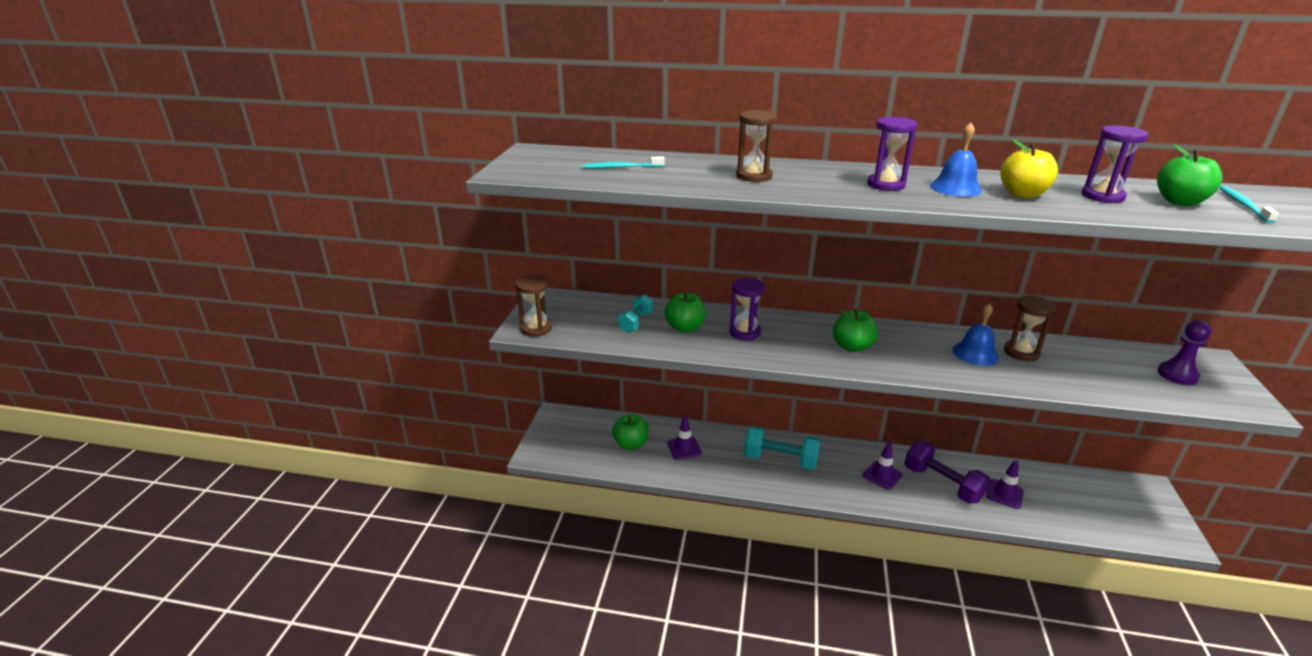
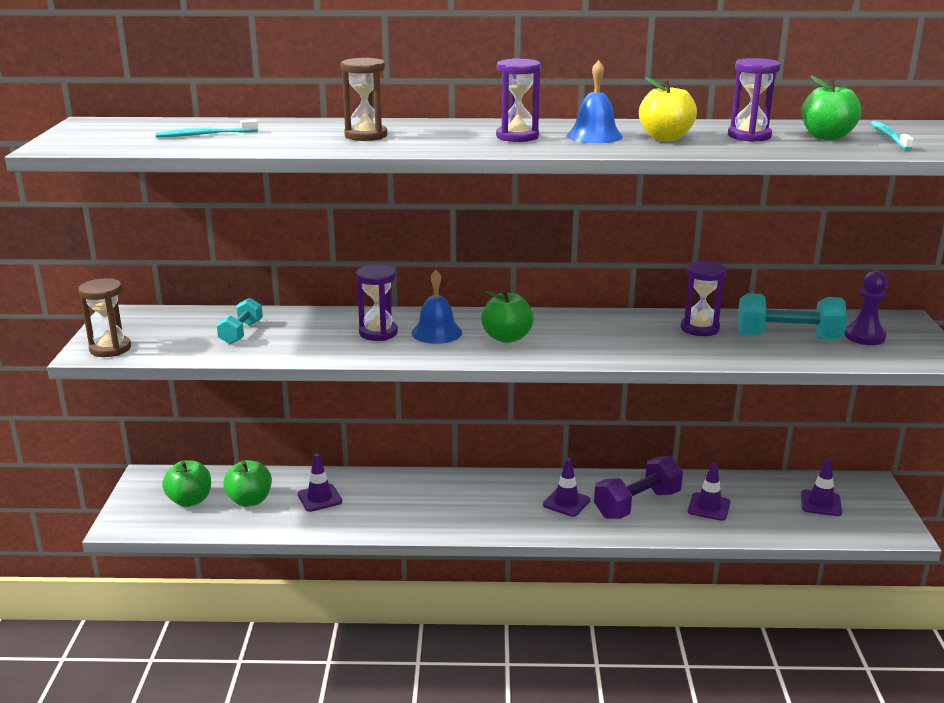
camera: 10 degrees left, 5 degrees down
green apple [664,292,706,333] -> green apple moved to [162,460,211,507]
turquoise dumbbell [744,426,820,470] -> turquoise dumbbell moved to [737,293,847,340]
purple dumbbell [905,441,990,504] -> purple dumbbell turned 75 degrees counterclockwise [594,456,683,519]
blue bell [952,303,999,366] -> blue bell moved to [411,270,462,344]
brown hourglass [1004,296,1056,361] -> purple hourglass [681,260,726,336]
none -> purple traffic cone [801,459,842,516]

